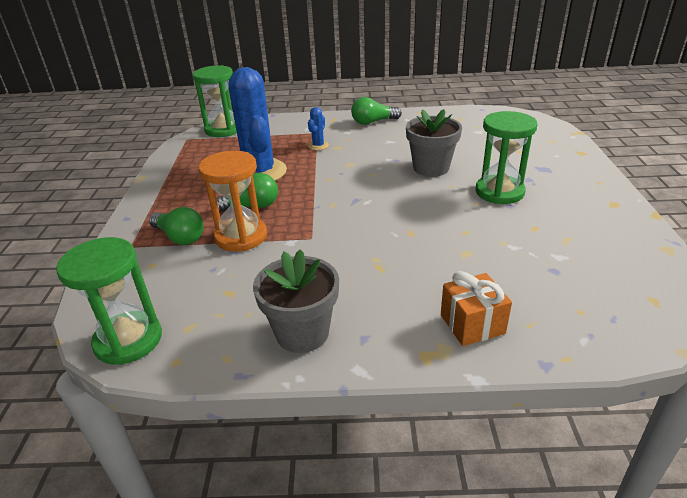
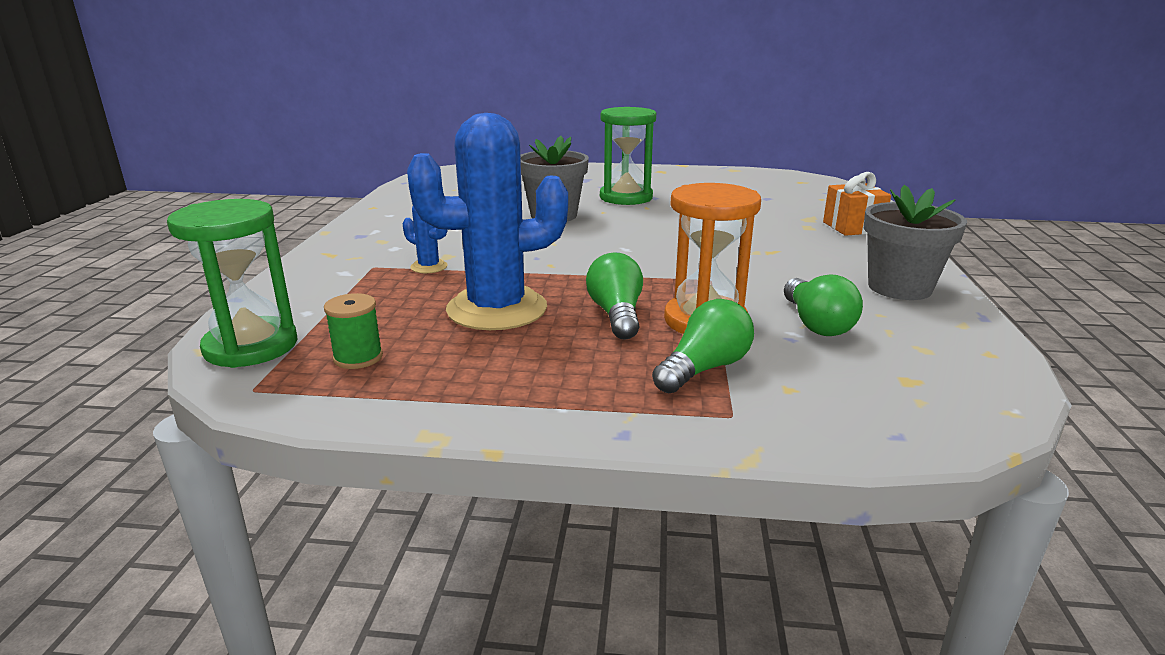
camera: 85 degrees left, 10 degrees down
green hourglass [56,237,162,365] -> none
green light bulb [351,97,402,125] -> green light bulb moved to [784,274,863,336]
none -> green spool [324,293,383,369]

